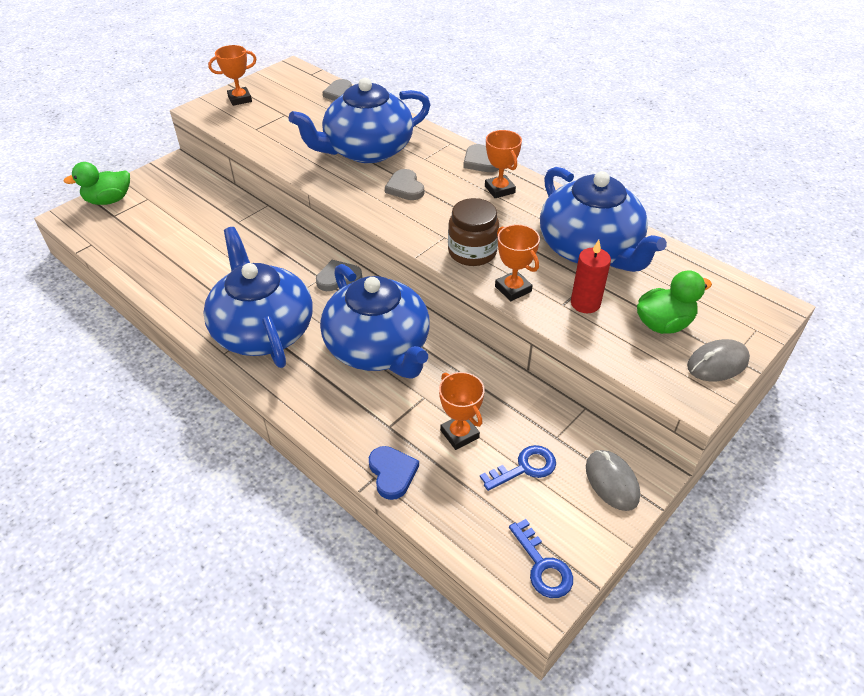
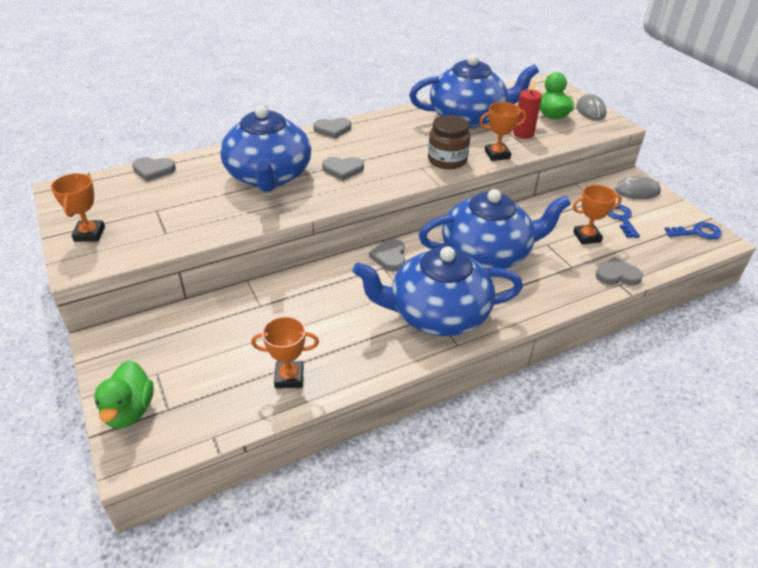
camera: 70 degrees left, 5 degrees down
blue heart [369,446,419,500] -> grey heart [596,257,643,286]
orange trophy [485,130,522,198] -> orange trophy moved to [251,316,319,388]

